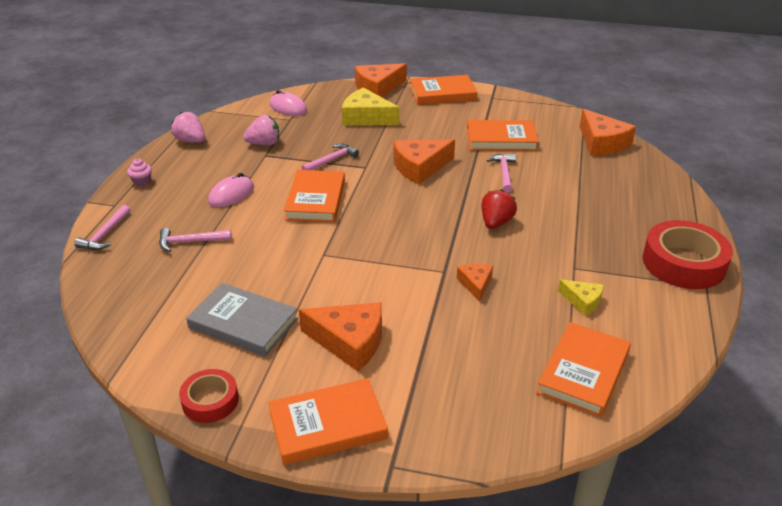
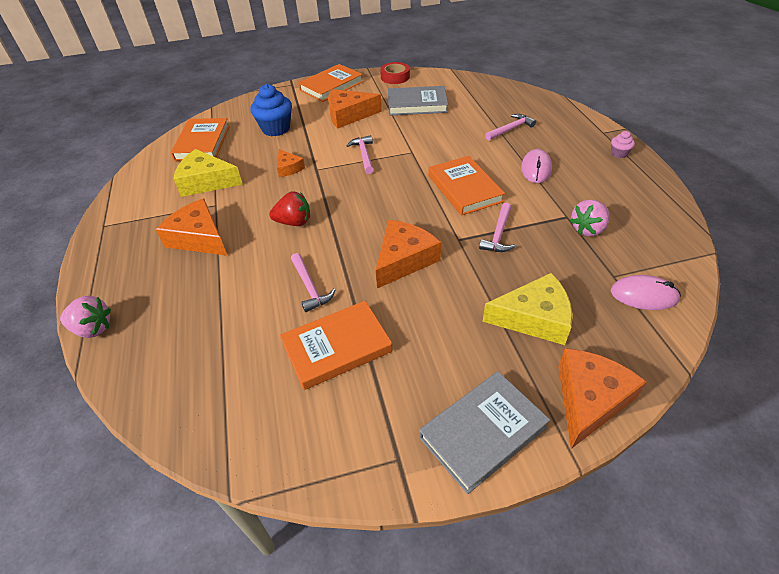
camera: 155 degrees right, 10 degrees up
pink hammer [74,205,130,250] -> pink hammer moved to [347,135,374,174]
pink strawberry [172,112,205,143] -> pink strawberry moved to [60,296,111,338]
orange book [410,75,477,105] -> grey book [419,372,550,494]
red strawberry [481,189,517,229] -> red strawberry turned 90 degrees counterclockwise [269,191,310,226]
yellow cheese [558,279,604,316] -> yellow cheese [174,149,243,197], size x1.81
orange cheese [580,109,636,156] -> orange cheese moved to [156,198,227,255]
red tape [643,220,733,289] -> none
none -> blue cupcake [250,84,292,136]

